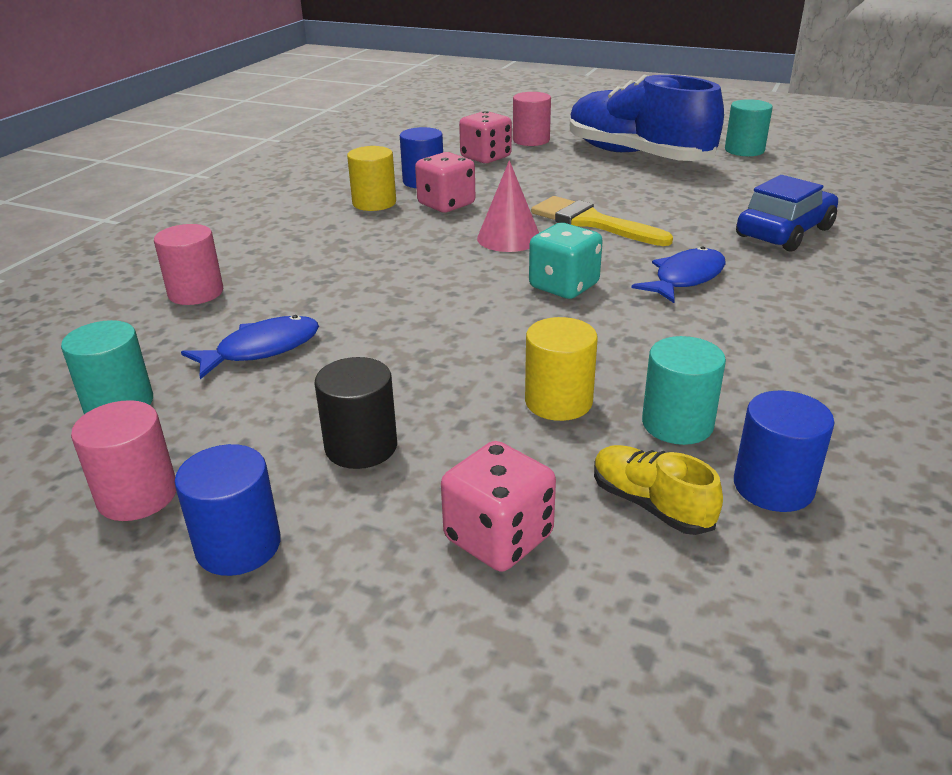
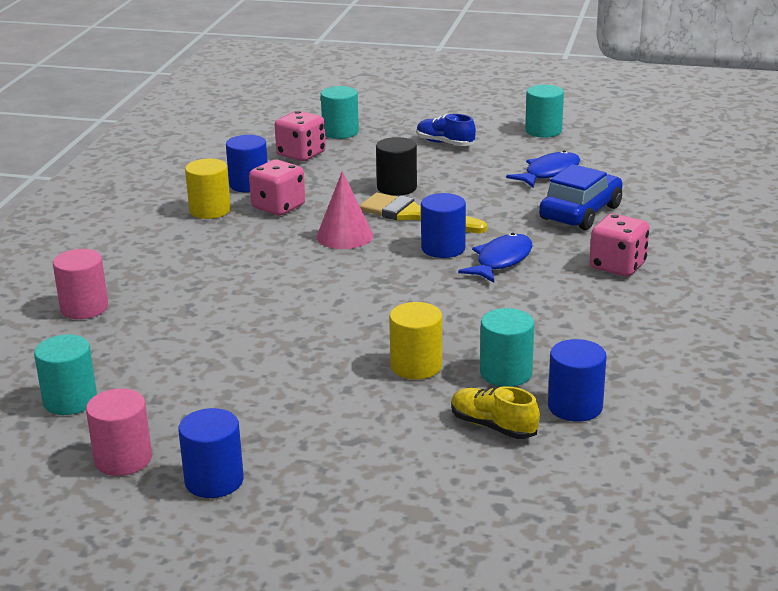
camera: 10 degrees left, 5 degrees down
blue fish [181,315,319,379] -> blue fish moved to [506,151,580,188]
black cylinder [315,357,397,469] -> black cylinder moved to [376,137,417,196]
pink dice [441,441,556,572] -> pink dice moved to [590,214,650,276]
pink cylinder [513,92,551,146] -> turquoise cylinder [321,86,359,139]
turquoise dice [529,223,603,299] -> none
blue shoe [570,75,724,161] -> blue shoe [417,114,476,146], size x0.41
none -> blue cylinder [421,193,466,258]

